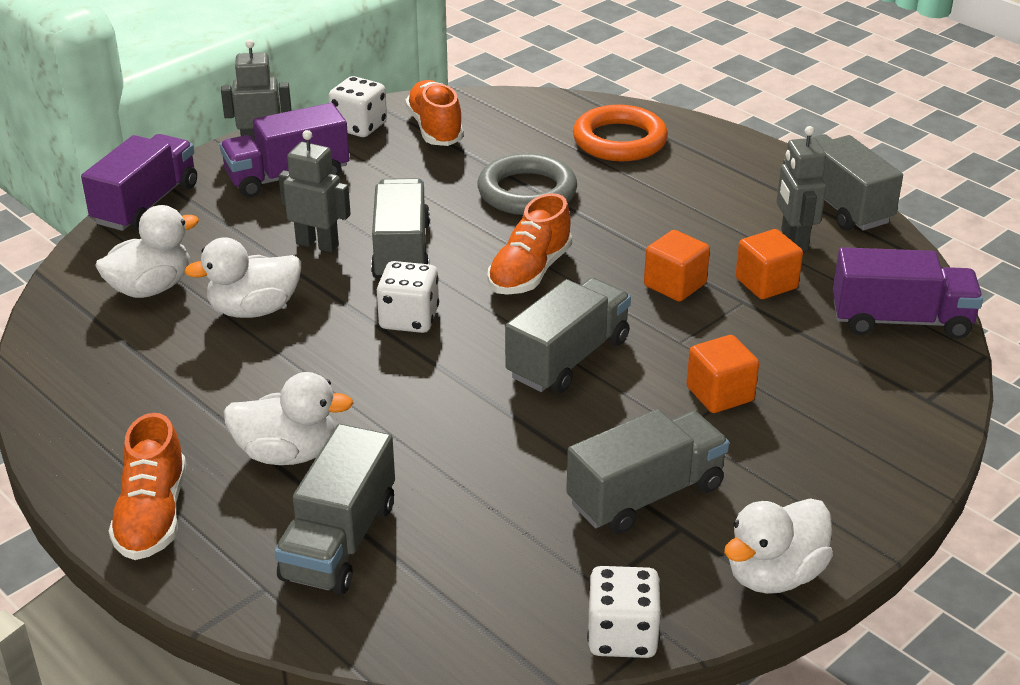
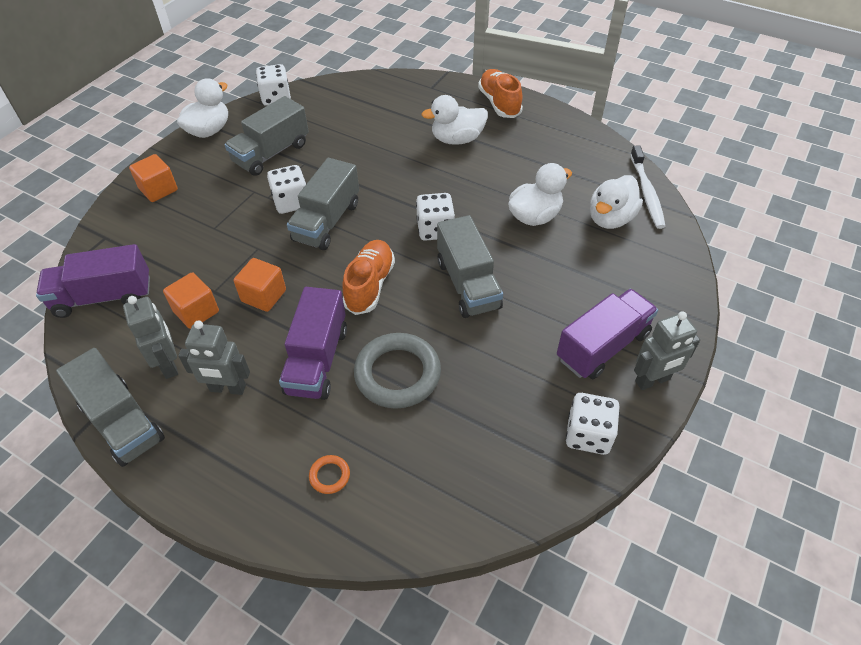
camera: 165 degrees right, 15 degrees up
purple truck [81,134,197,231] -> purple truck moved to [279,287,347,400]
grey truck [275,424,395,595] -> none
grey robot [279,130,351,252] -> grey robot moved to [178,320,250,395]
orange shoe [405,80,464,146] -> none
orange ring [573,105,668,161] -> orange ring [309,455,350,494], size x0.43
orange cube [686,335,759,413] -> orange cube moved to [129,154,178,202]
none -> white dice [267,165,306,214]
none -> white toothbrush [630,145,666,229]

